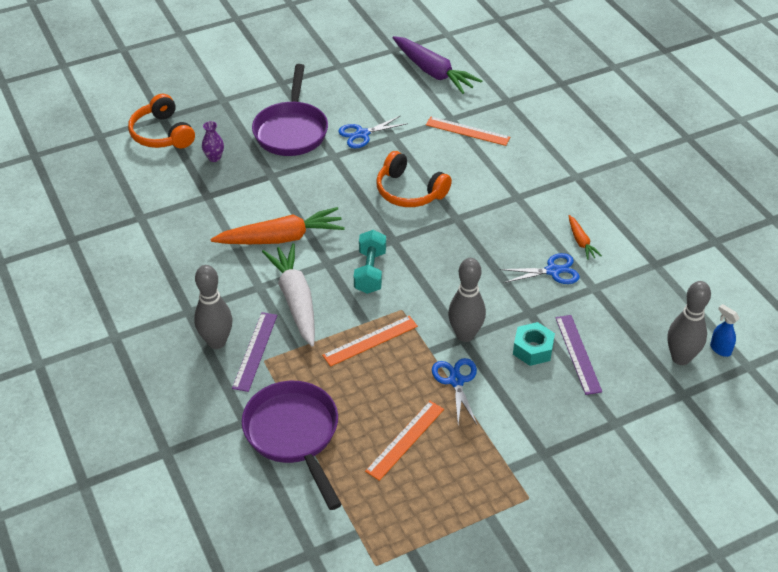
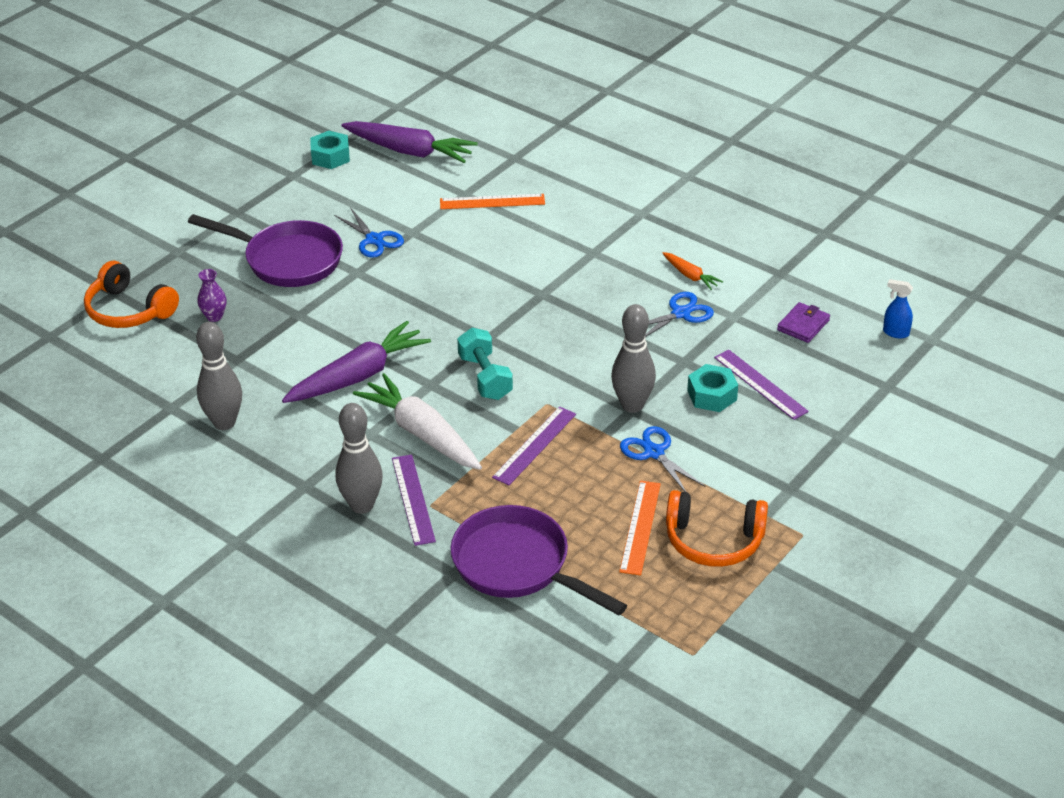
camera: 25 degrees left, 5 degrees down
orange carrot [211,207,345,244] -> purple carrot [282,321,431,403]
purple pan [252,64,328,156] -> purple pan turned 45 degrees counterclockwise [188,214,343,287]
orange ruler [322,316,418,367] -> purple ruler [492,406,576,485]
blue scissors [338,116,408,148] -> blue scissors turned 75 degrees counterclockwise [334,207,404,258]
orange headphones [377,151,452,207] -> orange headphones moved to [666,490,768,567]
grey bowling pin [668,281,711,365] -> grey bowling pin moved to [196,322,242,430]
none -> turquoise nut [310,131,350,169]
none -> purple wallet [777,302,830,343]

